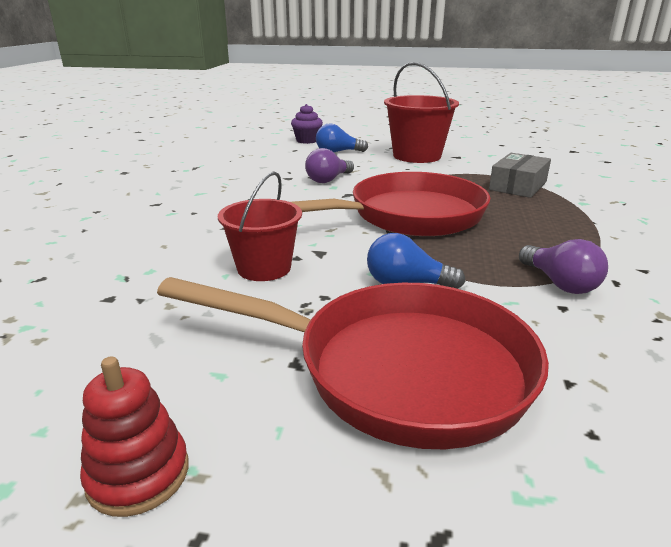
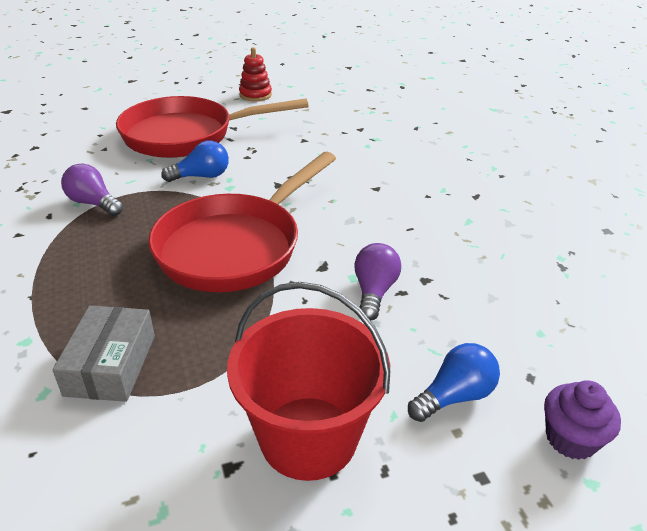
camera: 150 degrees right, 10 degrees up
red bucket [218,171,302,281] -> none

